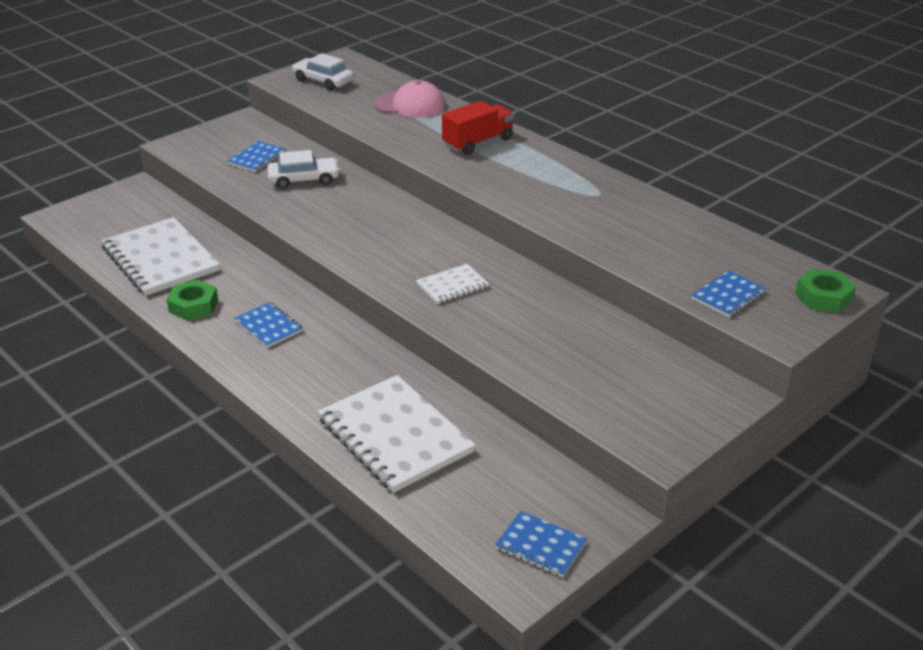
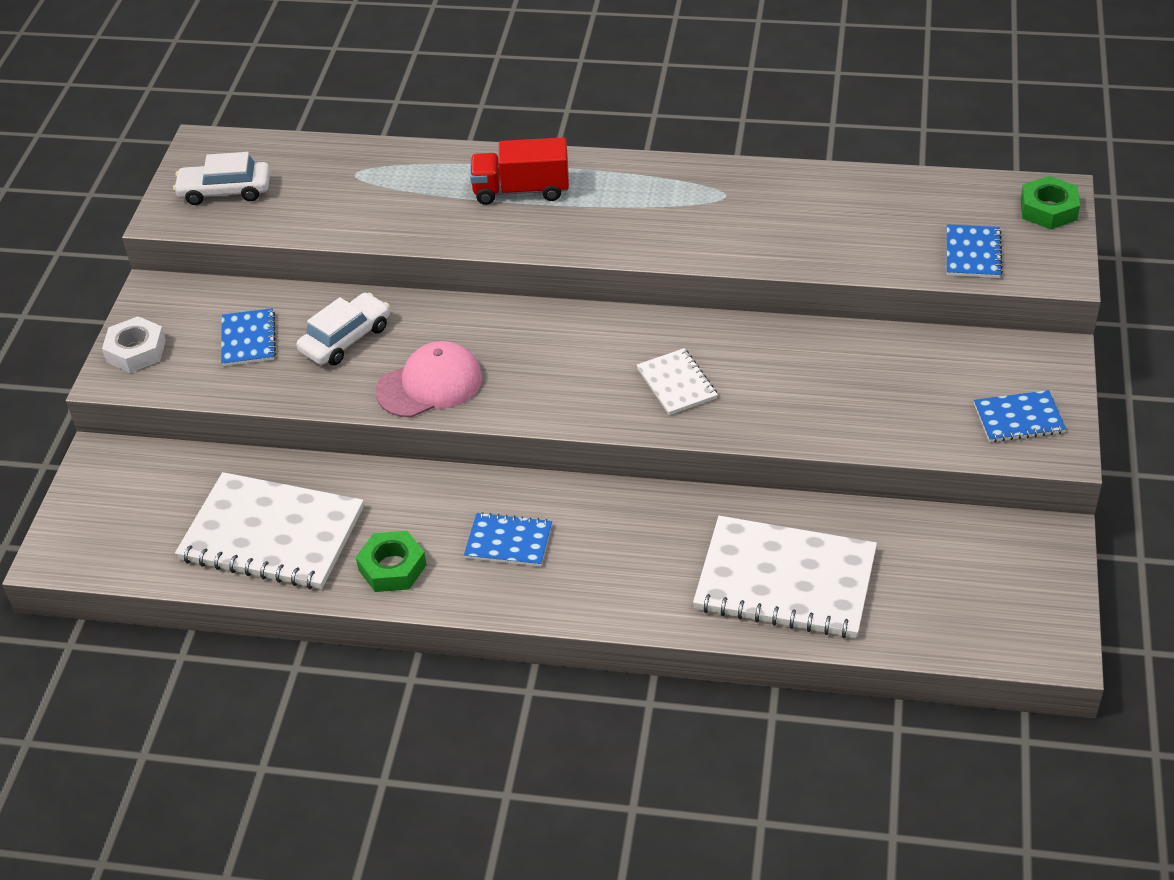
camera: 35 degrees left, 10 degrees up
pink cap [374,80,445,118] -> pink cap moved to [376,341,482,418]
white notebook [416,264,489,304] -> white notebook turned 45 degrees counterclockwise [637,348,718,415]
red truck [442,101,514,155] -> red truck turned 105 degrees counterclockwise [470,137,569,205]
blue notebook [495,511,587,577] -> blue notebook moved to [974,390,1066,442]
none -> white nut [102,316,166,373]

